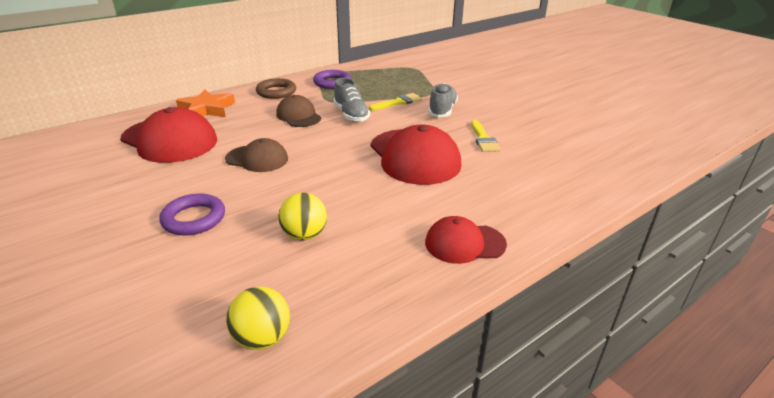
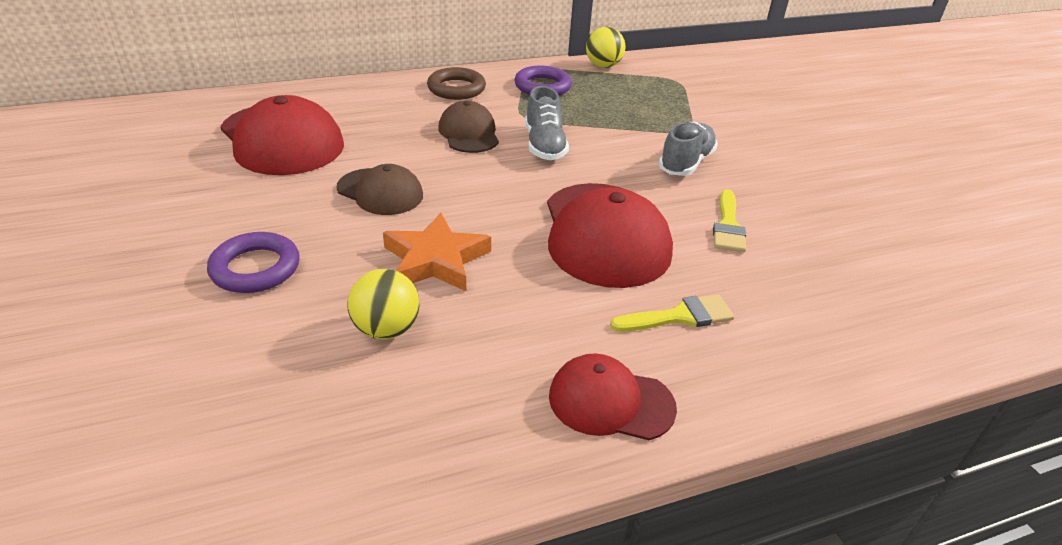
camera: 15 degrees right, 5 degrees up
orange star [176,89,235,117] -> orange star moved to [383,212,491,291]
yellow ball [226,286,290,350] -> yellow ball moved to [586,27,626,68]
yellow brush [369,93,422,111] -> yellow brush moved to [610,294,734,332]

